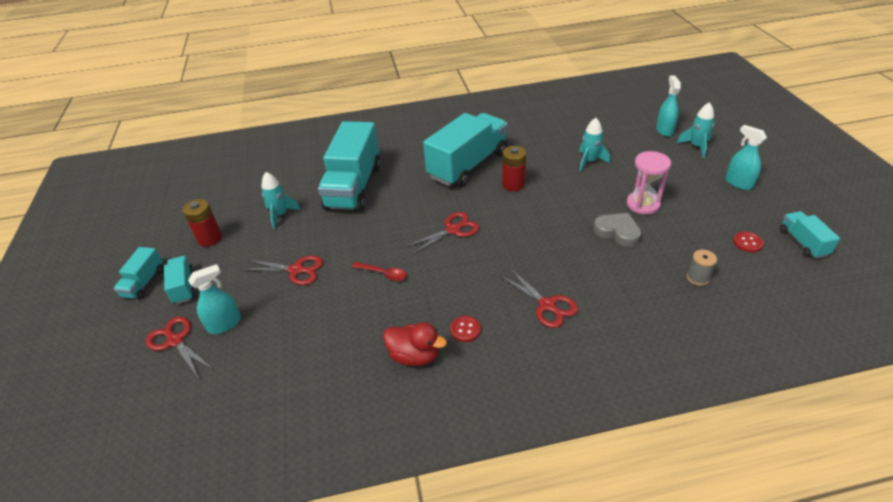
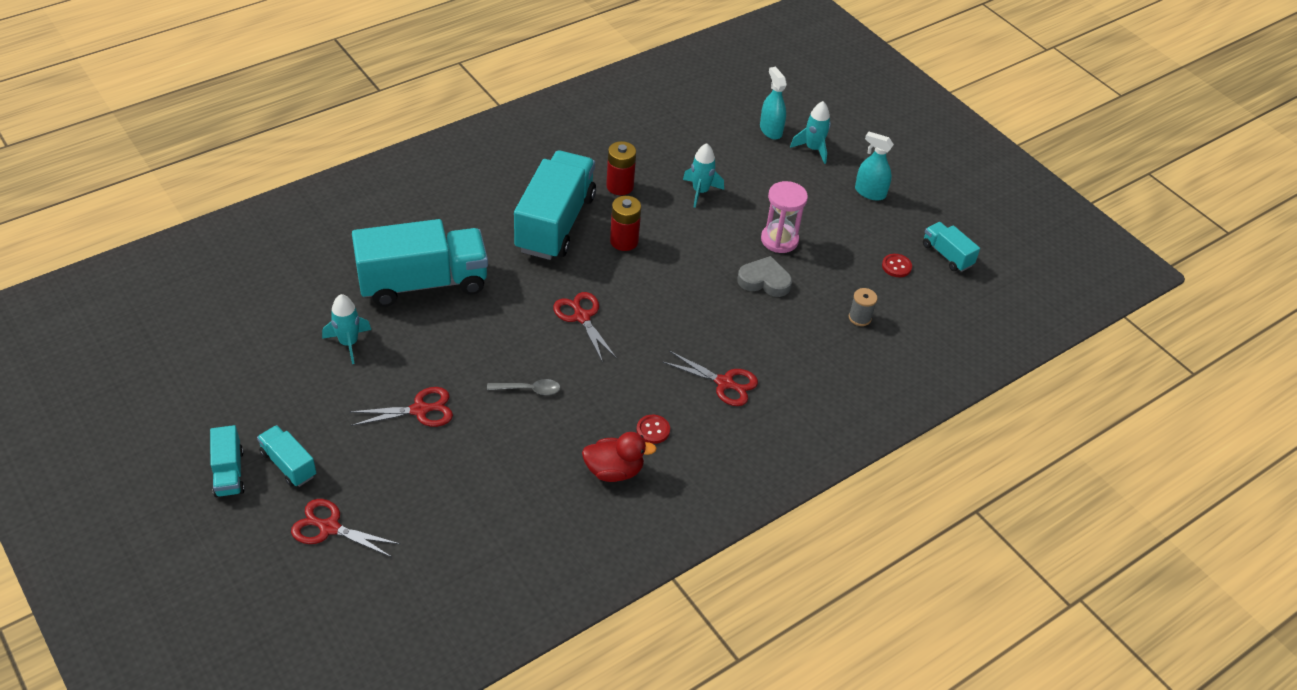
camera: 30 degrees left, 5 degrees up
red battery [183,199,222,247] -> red battery moved to [606,141,636,195]
turquoise spray bottle [188,264,241,334] -> none
turquoise truck [318,121,381,212] -> turquoise truck turned 90 degrees counterclockwise [352,219,488,307]
red spoon [352,262,407,281] -> grey spoon [487,379,560,395]
red scissors [405,212,479,255] -> red scissors turned 60 degrees counterclockwise [553,292,617,362]

